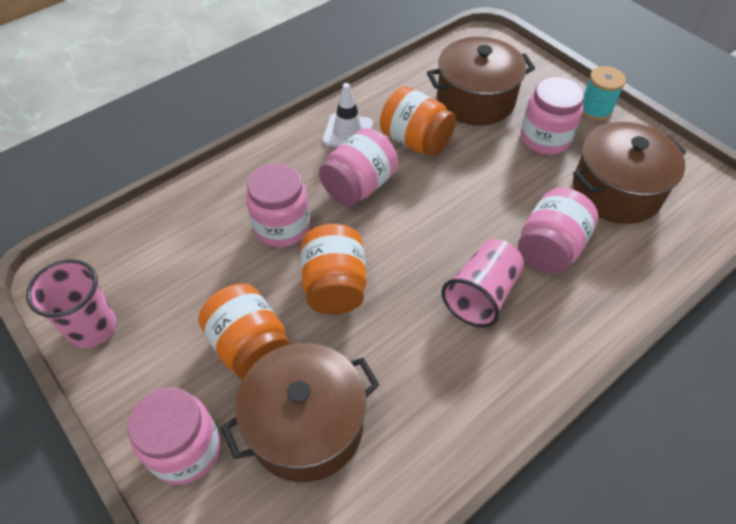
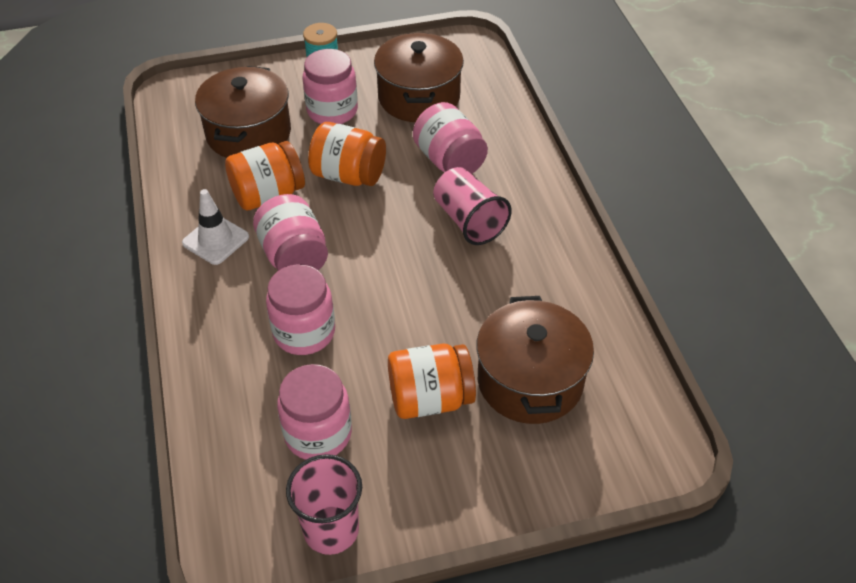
camera: 65 degrees left, 5 degrees down
pink jar [128,387,221,484] -> pink jar moved to [277,364,352,460]
orange jar [301,224,366,315] -> orange jar moved to [308,122,386,186]

